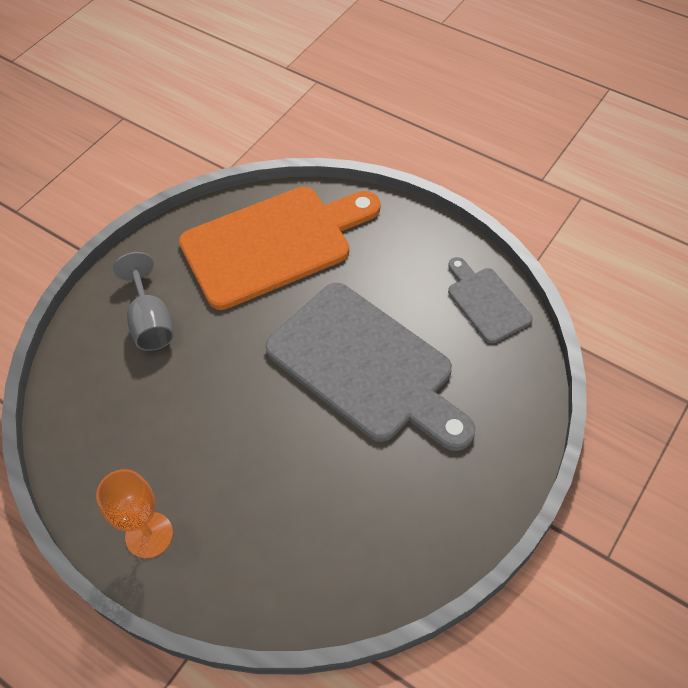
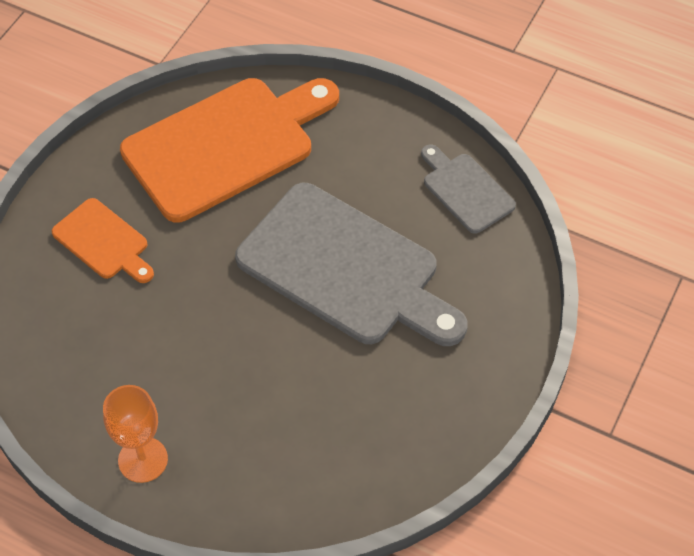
camera: 10 degrees left, 0 degrees up
grey goblet [113,252,174,351] -> orange cutting board [52,198,154,283]

